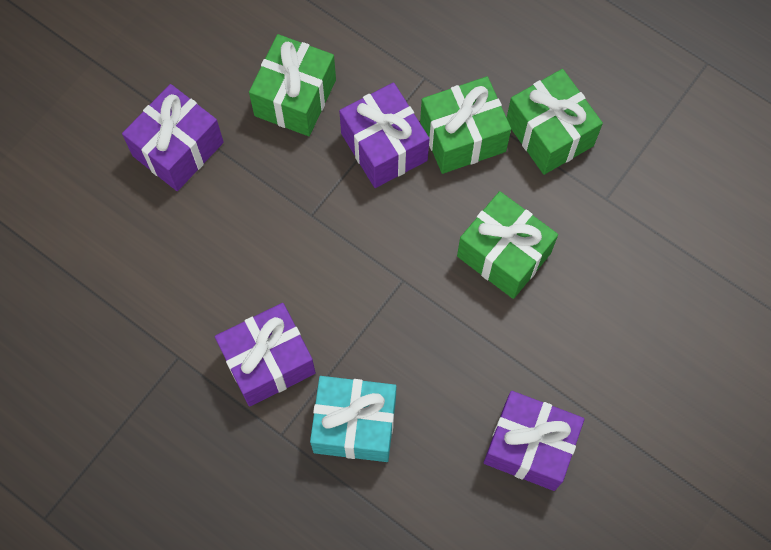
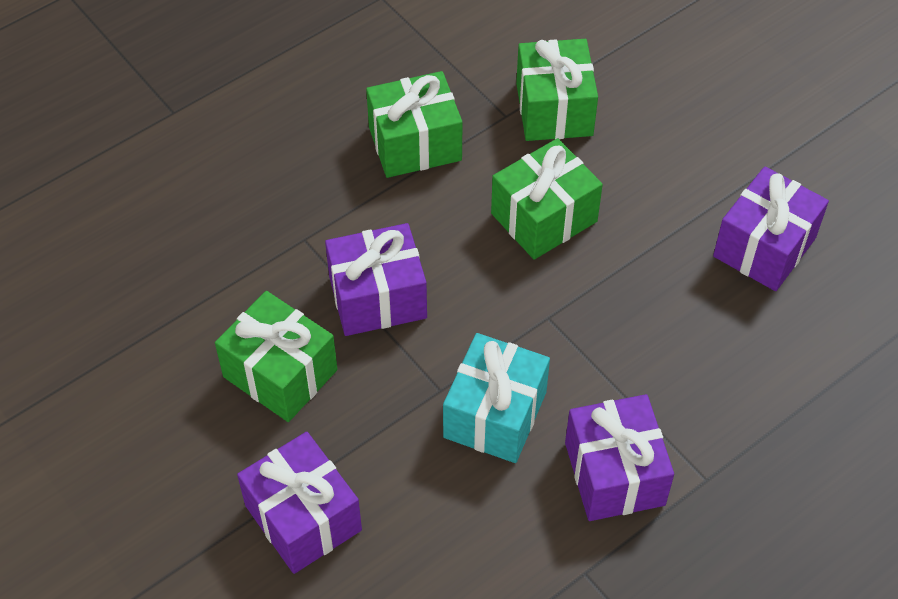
camera: 75 degrees left, 15 degrees down
turquoise gift [310,376,396,462] -> turquoise gift moved to [443,333,550,463]
green gift [420,76,511,174] -> green gift moved to [516,39,598,141]

